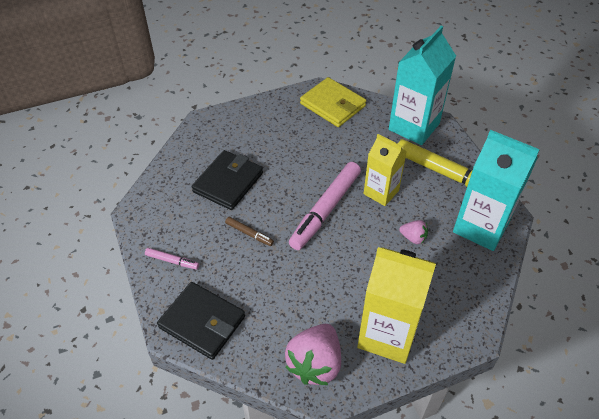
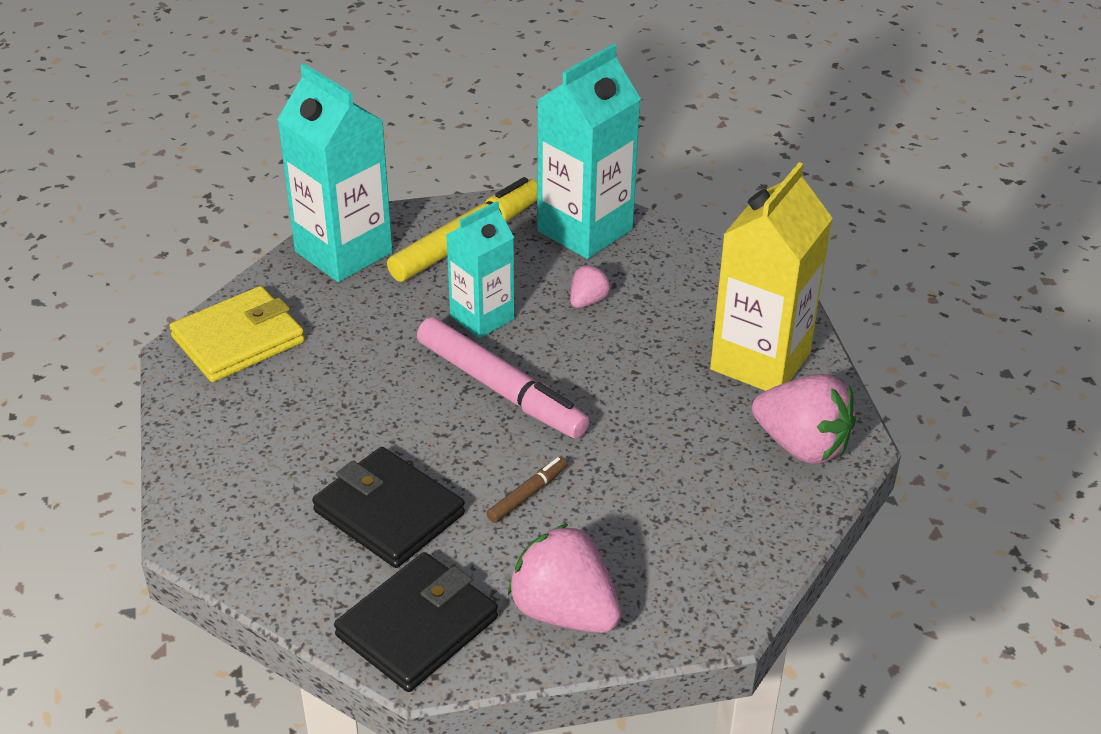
camera: 80 degrees left, 10 degrees down
pink marker [145,248,199,269] -> pink strawberry [508,524,621,633]
black wallet [157,282,245,360] -> black wallet moved to [334,552,498,692]
yellow carton [364,134,407,206] -> turquoise carton [446,201,514,338]

